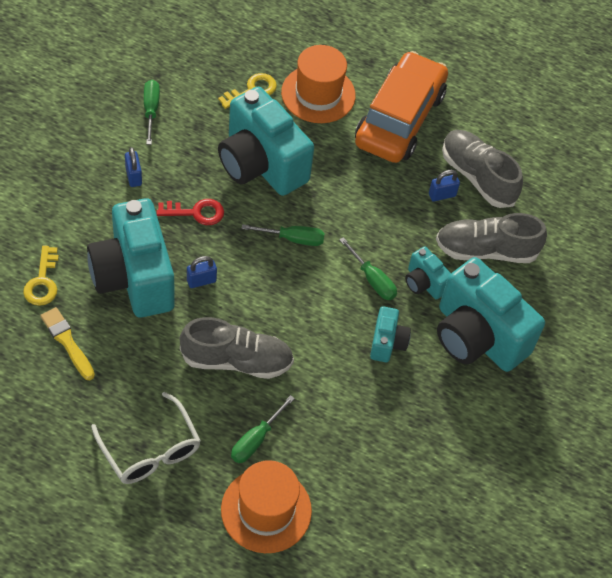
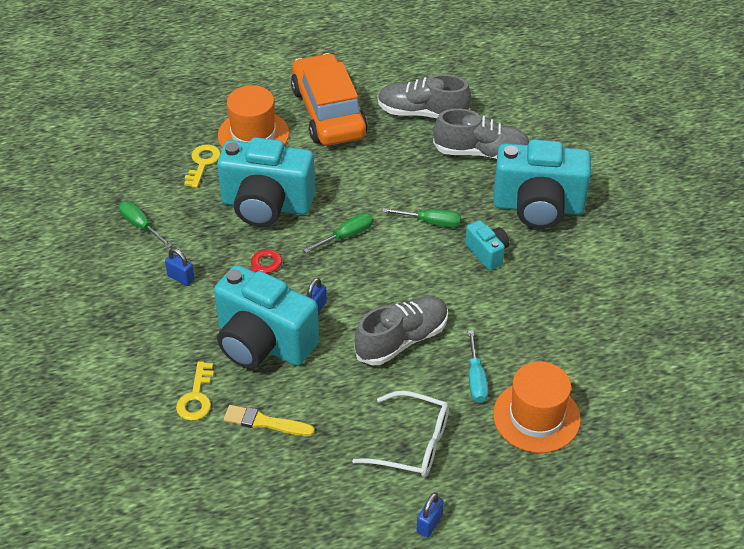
camera: 35 degrees left, 10 degrees down
yellow key [23,246,59,306] -> yellow key turned 45 degrees clockwise [176,361,214,421]
green screwdriver [231,395,295,463] -> turquoise screwdriver [468,330,488,403]
turquoise camera [405,246,451,299] -> none
blue padlock [429,170,460,201] -> blue padlock moved to [417,492,444,537]
grey shoe [436,213,547,263] -> grey shoe turned 135 degrees counterclockwise [433,109,529,159]

